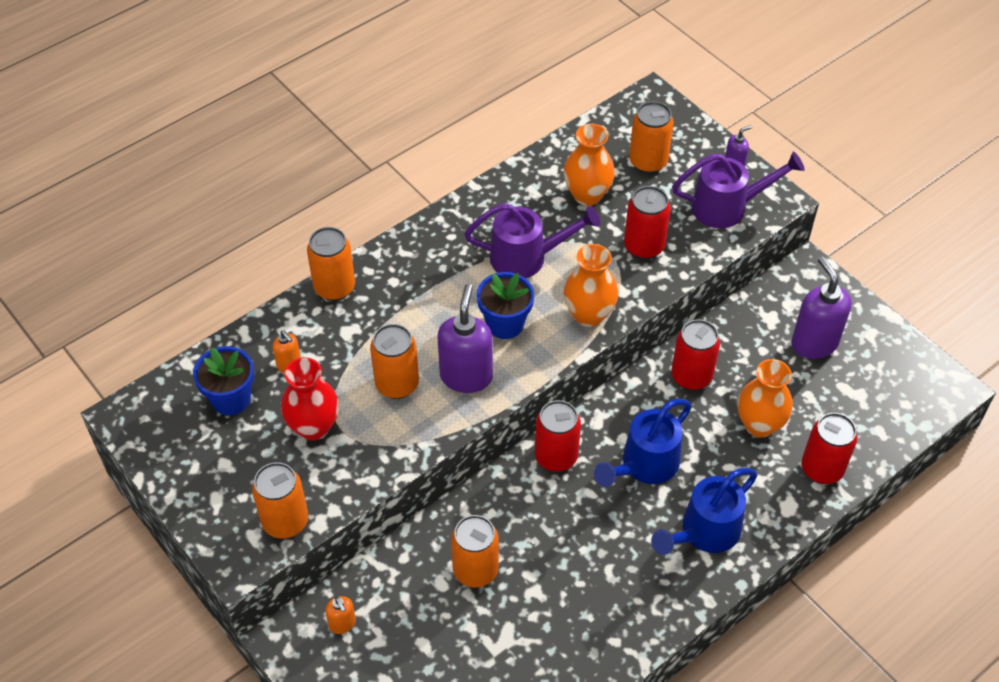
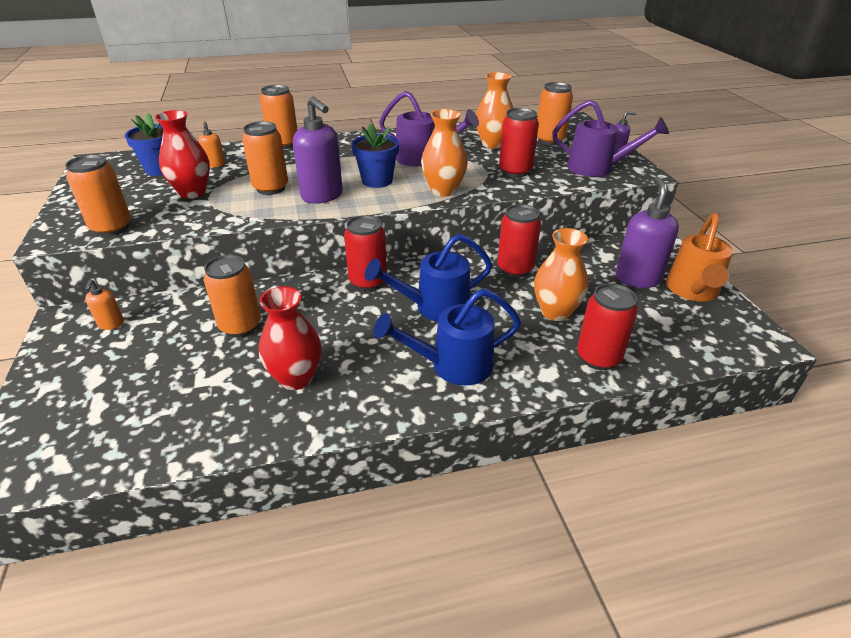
camera: 25 degrees right, 15 degrees down
purple soap dispenser [438,284,493,393] -> purple soap dispenser turned 105 degrees clockwise [293,97,343,204]
none -> red vase [259,287,322,390]
none -> orange watering can [666,213,733,302]

